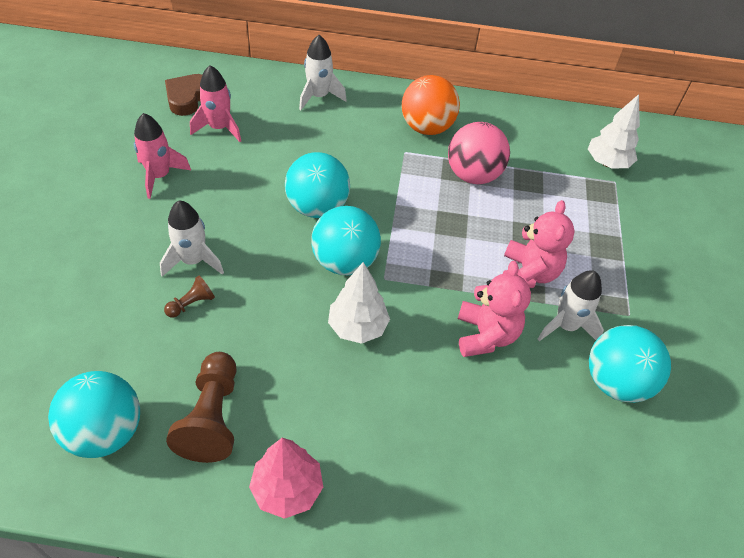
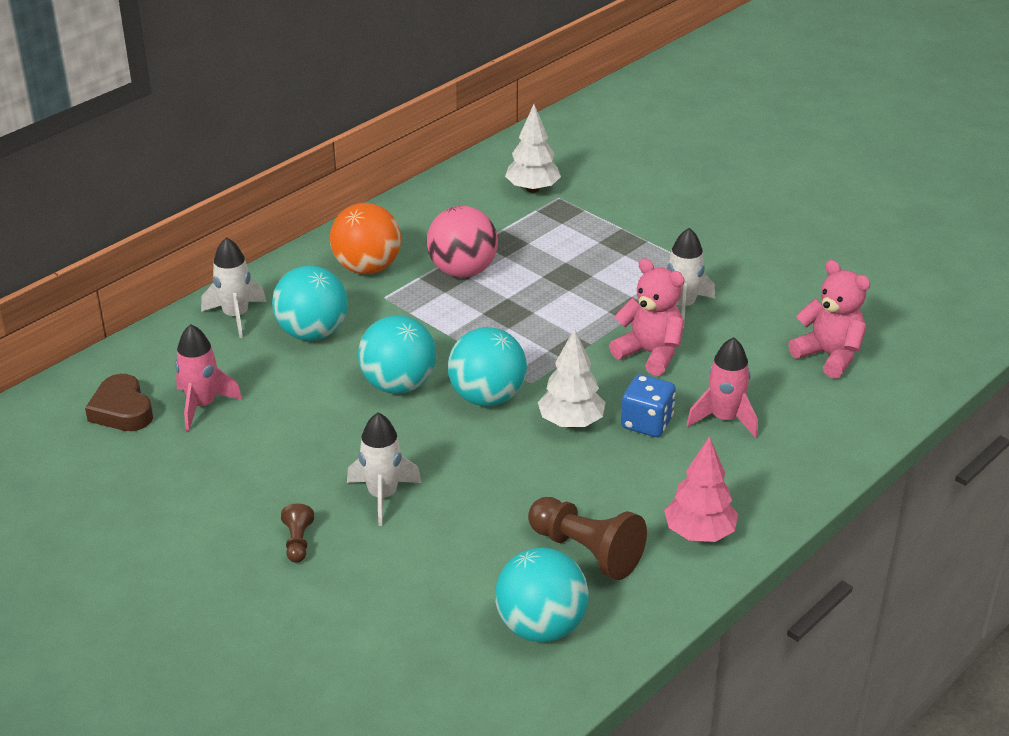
camera: 50 degrees left, 15 degrees down
pink rocket [134,113,191,199] -> pink rocket moved to [686,337,758,438]
brown pawn [164,276,215,318] -> brown pawn moved to [281,504,314,563]
pink teddy bear [503,200,575,288] -> pink teddy bear moved to [789,260,870,379]
turquoise ball [589,325,671,403] -> turquoise ball moved to [272,265,348,341]
none -> blue dice [621,374,676,437]

